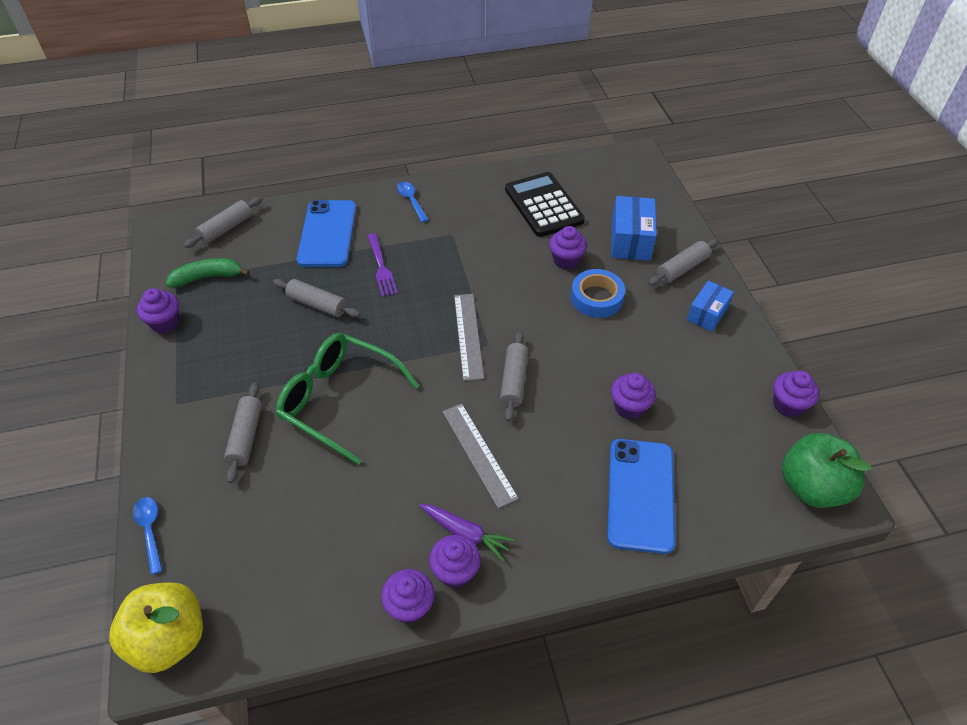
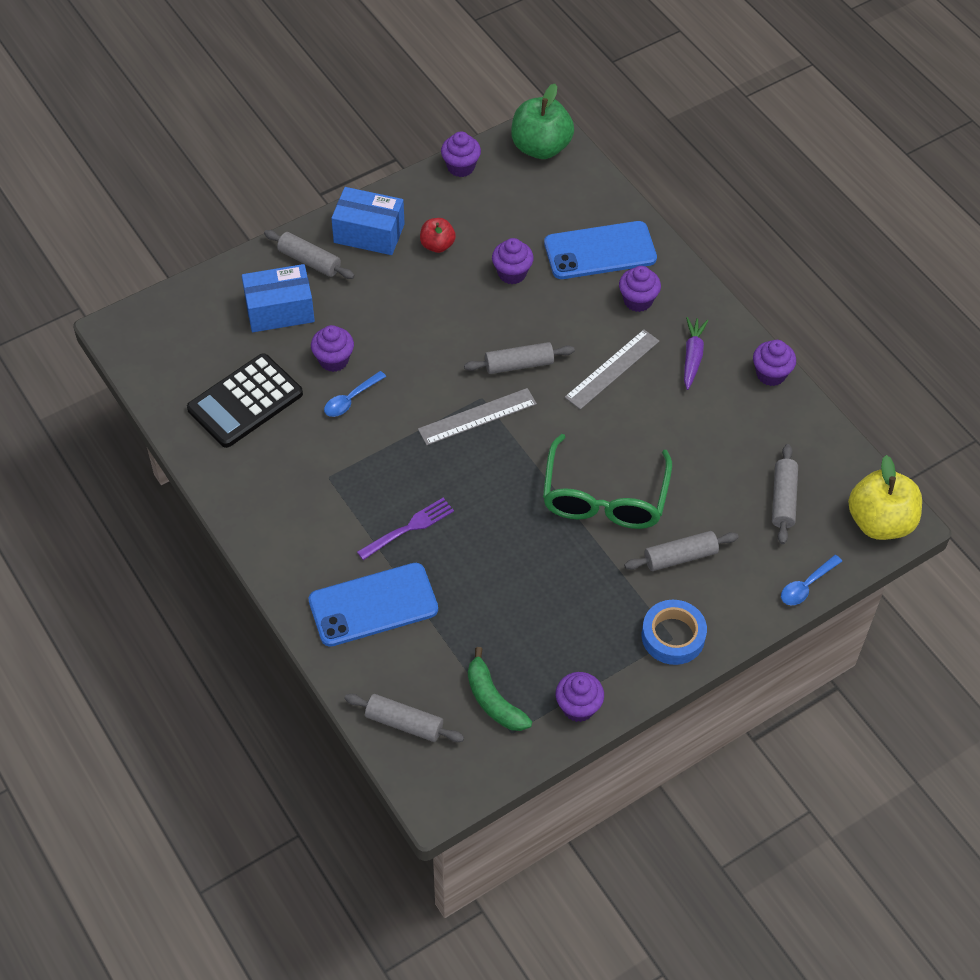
camera: 110 degrees left, 5 degrees up
grey rolling pin [273,279,360,318] -> grey rolling pin moved to [772,444,798,544]
blue spoon [397,182,429,222] -> blue spoon moved to [324,371,386,417]
purple cupcake [429,535,481,588] -> purple cupcake moved to [619,266,661,312]
blue tape [571,269,625,318] -> blue tape moved to [642,600,707,665]
blue box [687,281,734,332] -> blue box [331,187,405,255], size x1.51
none -> red apple [420,218,456,253]

